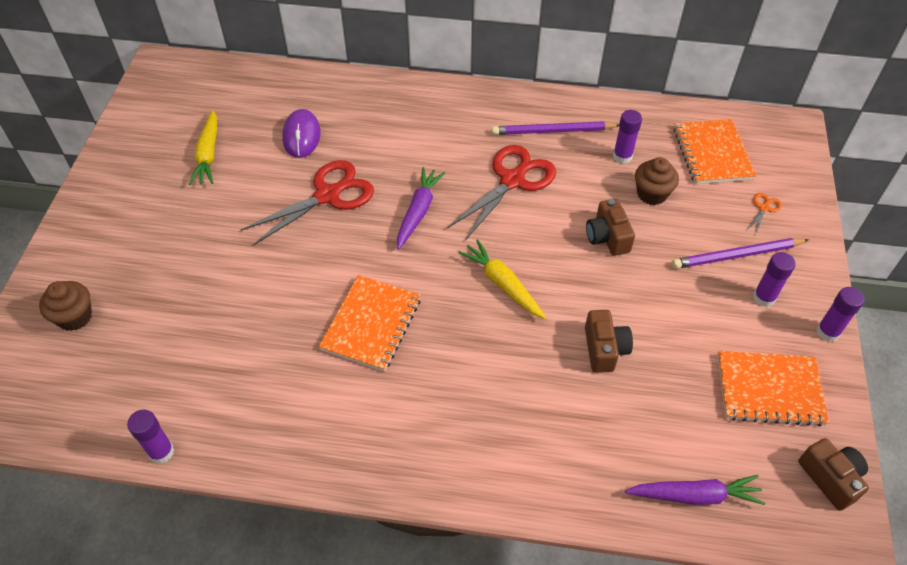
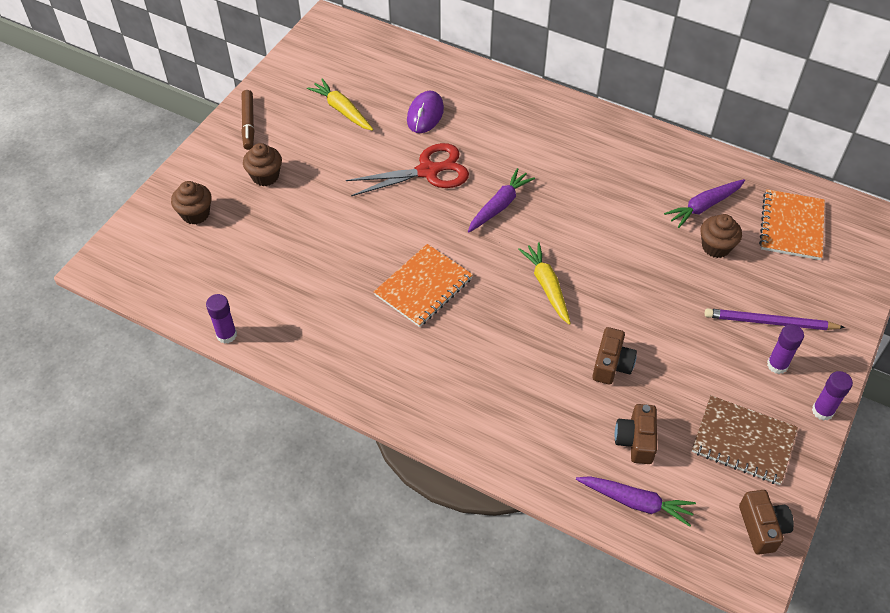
camera: 20 degrees right, 0 degrees up
yellow carrot [189,110,217,185] -> yellow carrot turned 120 degrees clockwise [307,78,373,131]
red scissors [447,145,556,241] -> none
purple pencil [492,121,619,135] -> none
brown camera [586,199,635,256] -> brown camera moved to [615,404,657,464]
purple glue stick [613,110,642,164] -> purple carrot [664,179,745,228]
orange notebook [717,351,829,426] -> brown notebook [692,396,798,485]
orange scissors [747,193,782,234] -> none
none -> brown marker [241,90,254,150]
none -> brown cupcake [243,143,282,186]

